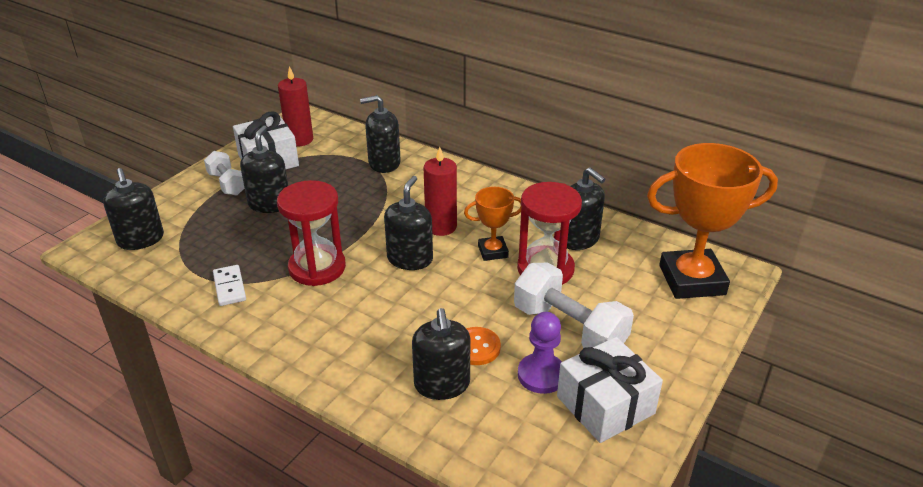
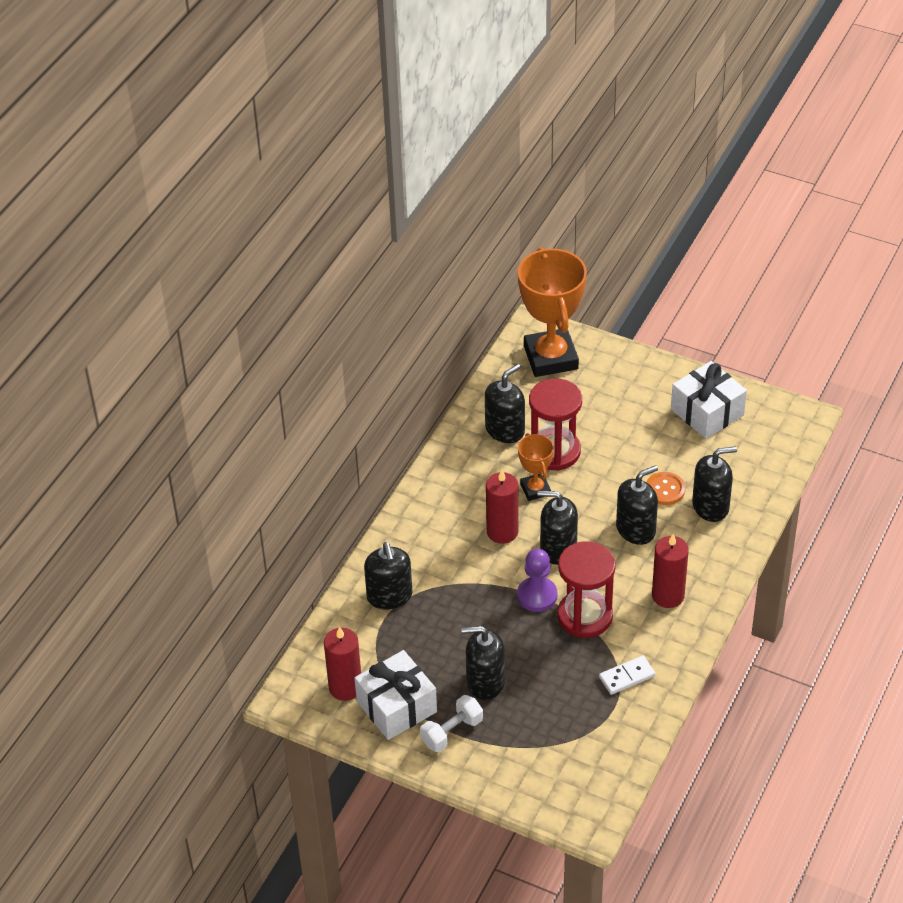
camera: 95 degrees left, 10 degrees up
black soap dispenser [103,168,164,250] -> black soap dispenser moved to [616,465,658,545]
white dumbbell [514,263,634,348] -> none
purple pawn [518,312,562,394] -> purple pawn moved to [517,549,557,612]
none -> red candle [652,534,689,608]

